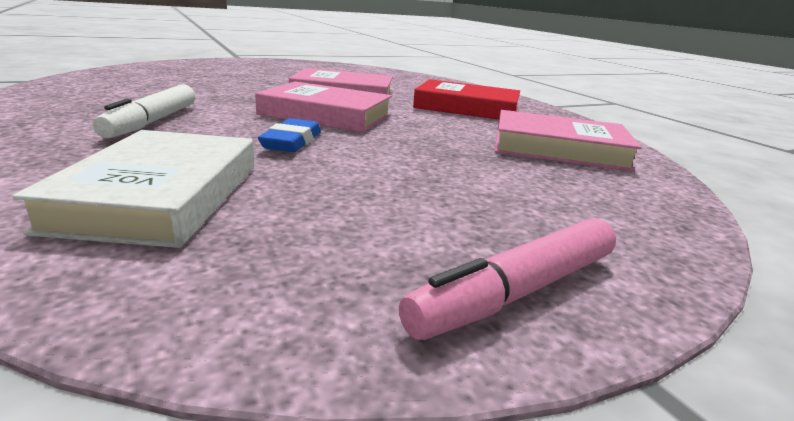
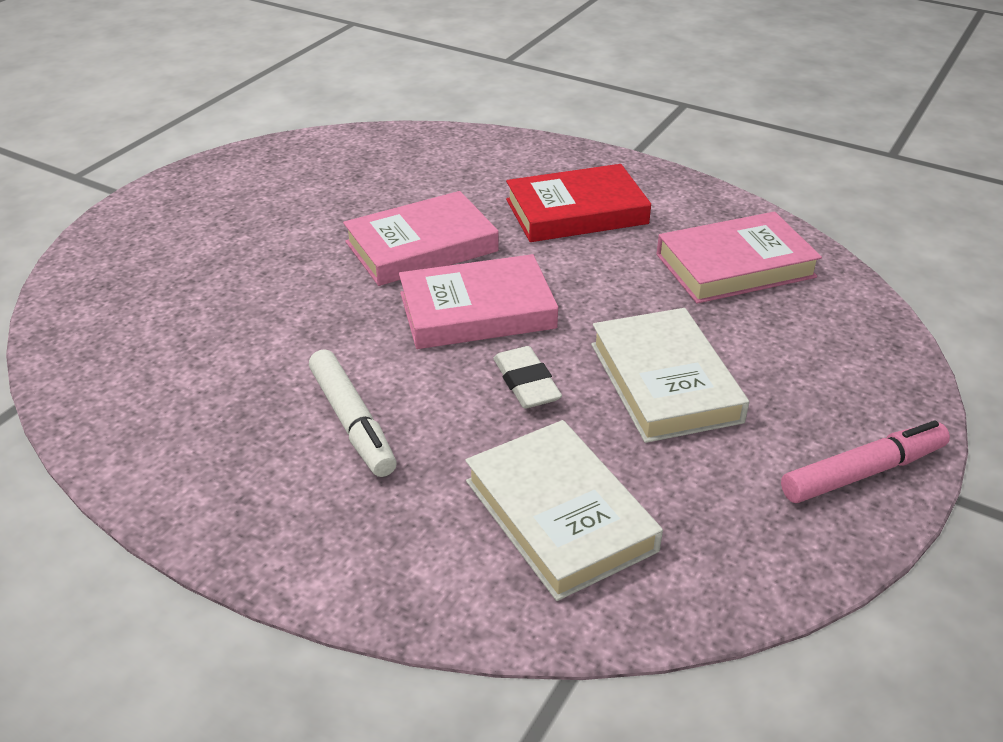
camera: 30 degrees left, 15 degrees up
blue eraser [258,118,321,152] -> white eraser [494,346,562,409]
pink marker [399,218,616,340] -> pink marker turned 135 degrees counterclockwise [781,421,950,503]
none -> white book [591,308,749,443]

